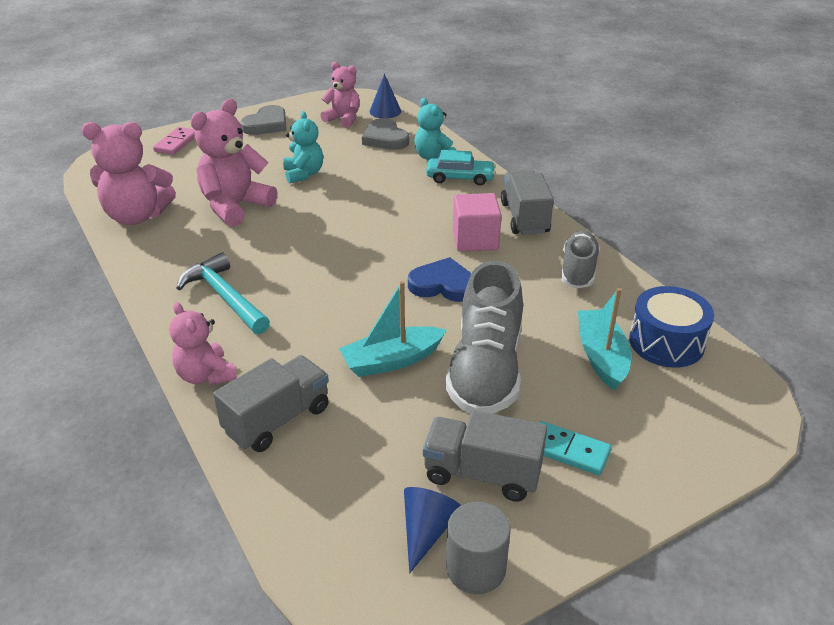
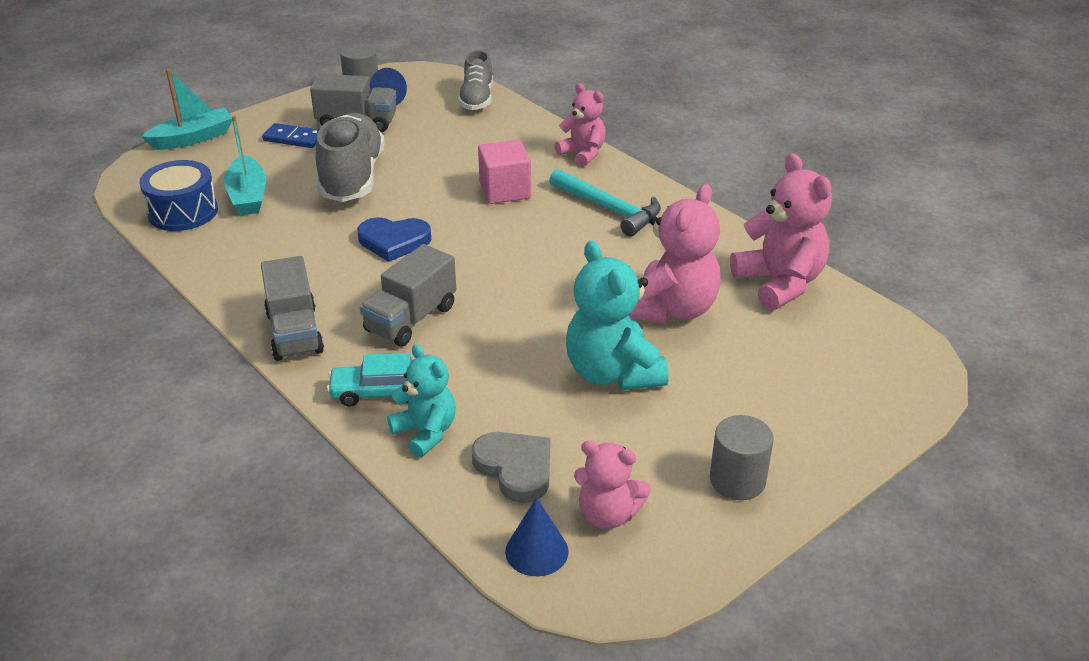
camera: 170 degrees right, 0 degrees up
pink teddy bear [81,122,176,225] -> pink teddy bear turned 75 degrees clockwise [730,153,832,310]
pink domino [153,127,195,155] -> none
grey truck [213,355,329,452] -> grey truck moved to [360,244,456,347]
grey heart [240,105,286,135] -> grey cylinder [710,415,774,500]
turquoise teddy bear [283,111,323,184] -> turquoise teddy bear [566,240,669,390], size x1.59
turquoise boat [339,281,446,377] -> turquoise boat moved to [141,69,232,150]
pink cube [453,193,502,251] -> pink cube moved to [478,140,531,204]
turquoise domino [539,421,612,475] -> blue domino [262,123,319,148]
grey shoe [561,231,600,288] -> grey shoe moved to [458,50,493,110]

